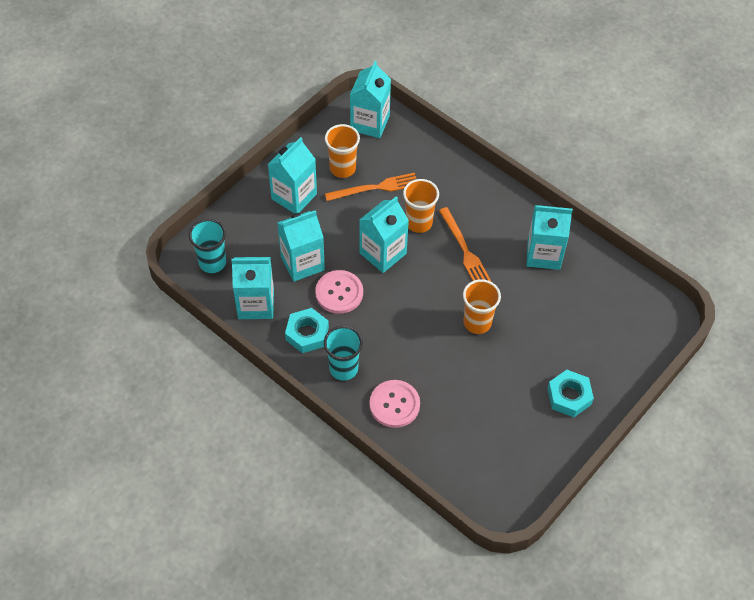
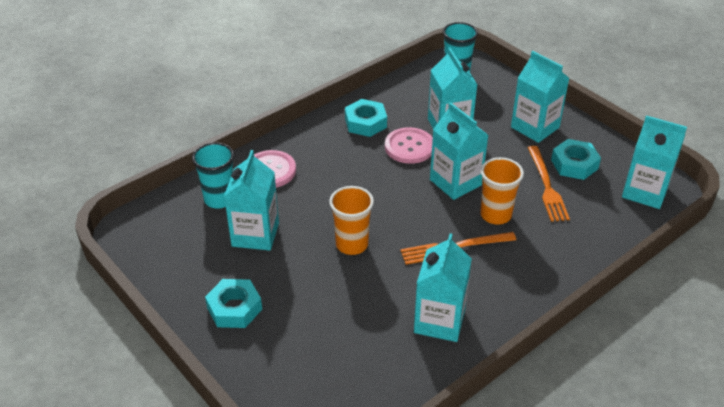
camera: 100 degrees right, 15 degrees down
turquoise carton [231,257,274,319] -> turquoise carton moved to [224,150,279,251]
turquoise cup [324,326,363,381] -> turquoise cup moved to [192,142,234,208]
orange cup [325,124,360,178] -> turquoise nut [551,139,601,180]

